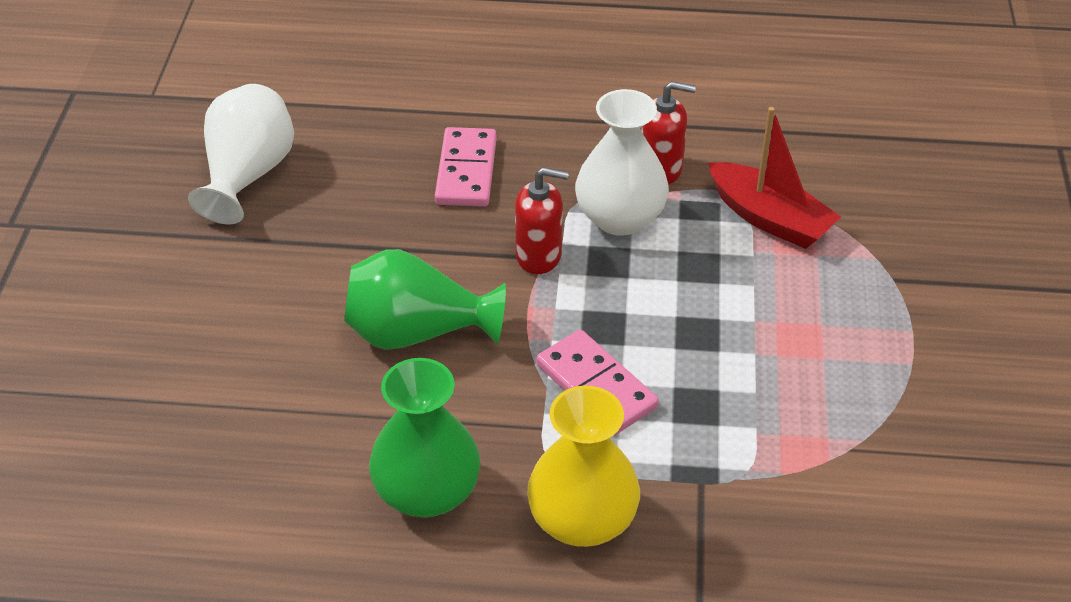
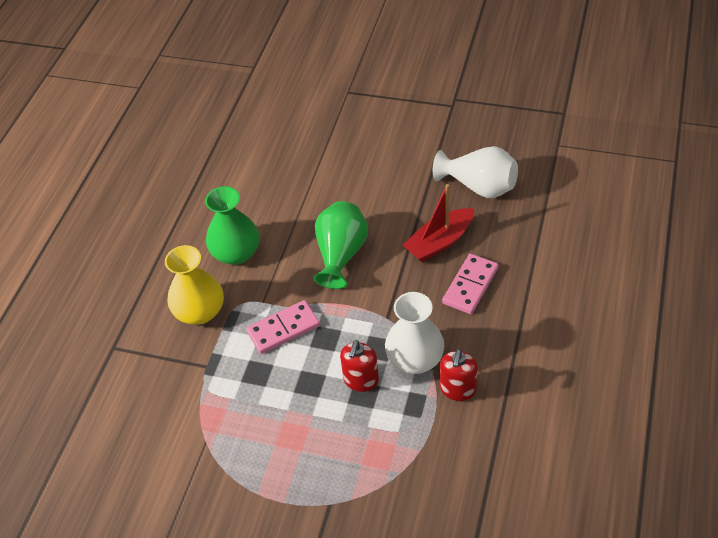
camera: 105 degrees right, 5 degrees up
pink domino [435,127,497,207] -> pink domino turned 75 degrees counterclockwise [442,254,499,314]
red soap dispenser [515,167,569,274] -> red soap dispenser moved to [340,340,379,392]
red boat [708,107,841,249] -> red boat moved to [403,184,474,262]

